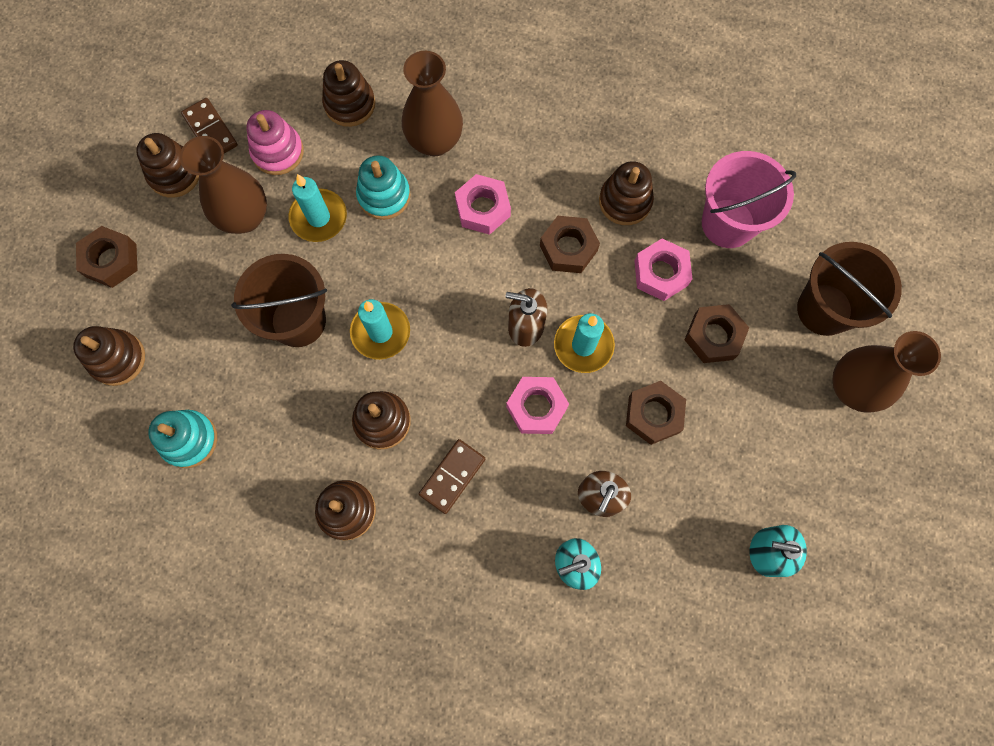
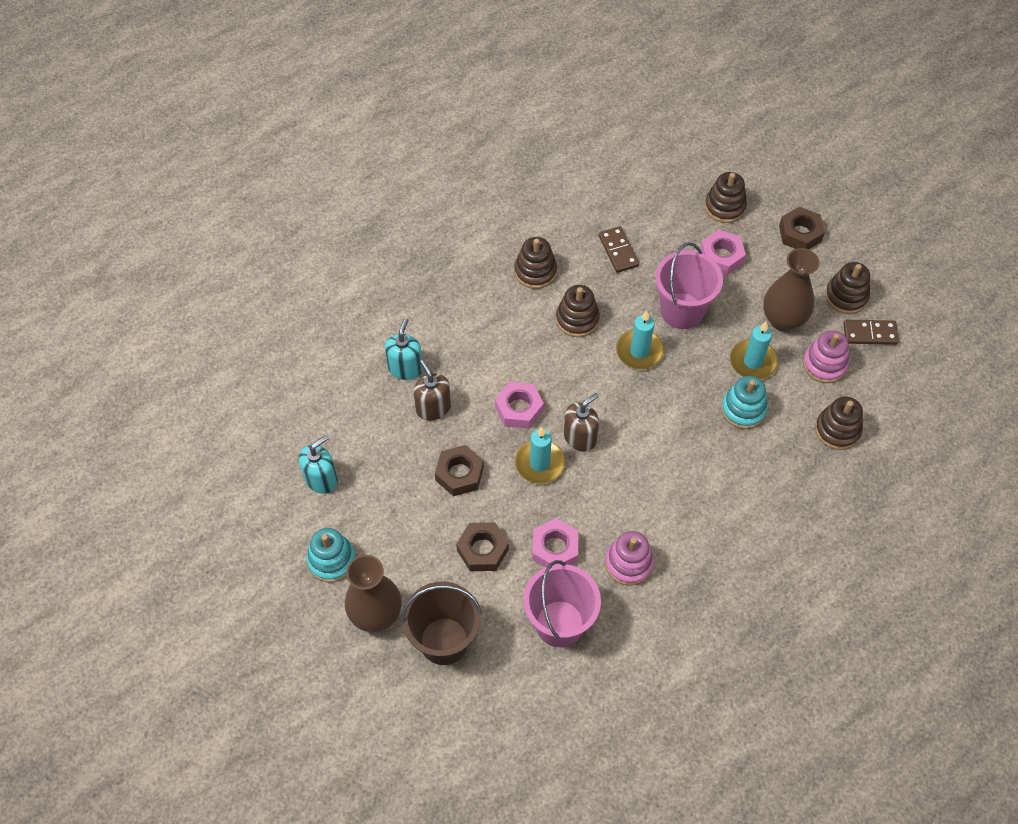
camera: 125 degrees right, 15 degrees down
turquoise stacking toy [148,410,217,468] -> turquoise stacking toy moved to [307,528,356,582]
brown bucket [231,254,327,347] -> pink bucket [655,242,723,329]
brown vase [402,51,463,156] -> none
brown domino [419,439,485,514] -> brown domino moved to [598,226,639,273]
pink nut [455,174,511,235] -> pink nut moved to [700,230,746,275]
brown nut [540,216,600,273] -> none
brown stacking toy [599,161,654,225] -> pink stacking toy [605,531,654,586]

